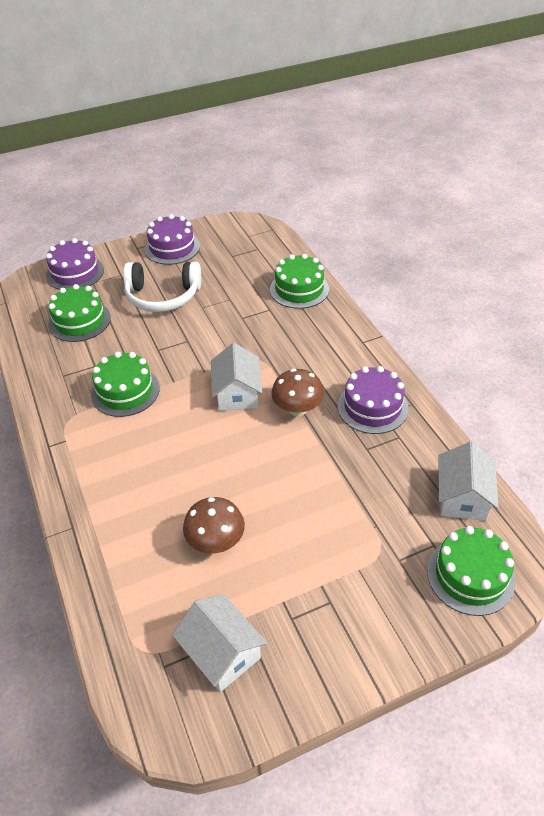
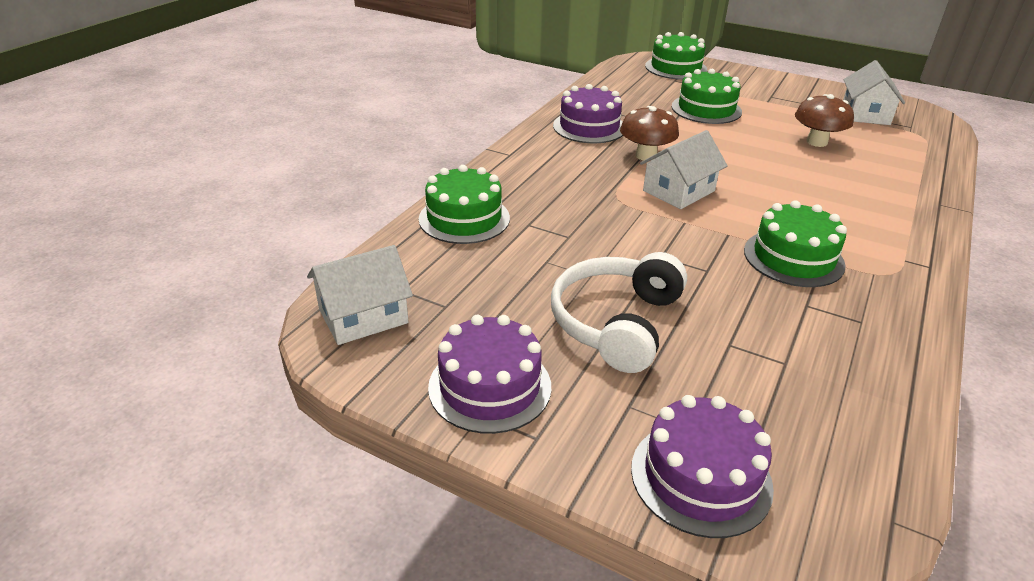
camera: 130 degrees left, 10 degrees down
green cake [48,284,111,342] -> green cake moved to [672,69,742,124]
white headphones [123,262,201,312] -> white headphones turned 120 degrees counterclockwise [551,252,687,373]
white house [439,442,499,521] -> white house moved to [307,245,413,345]

